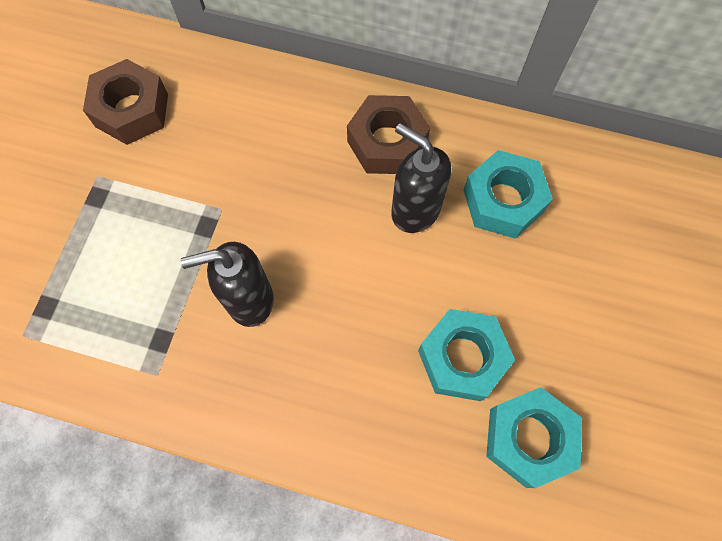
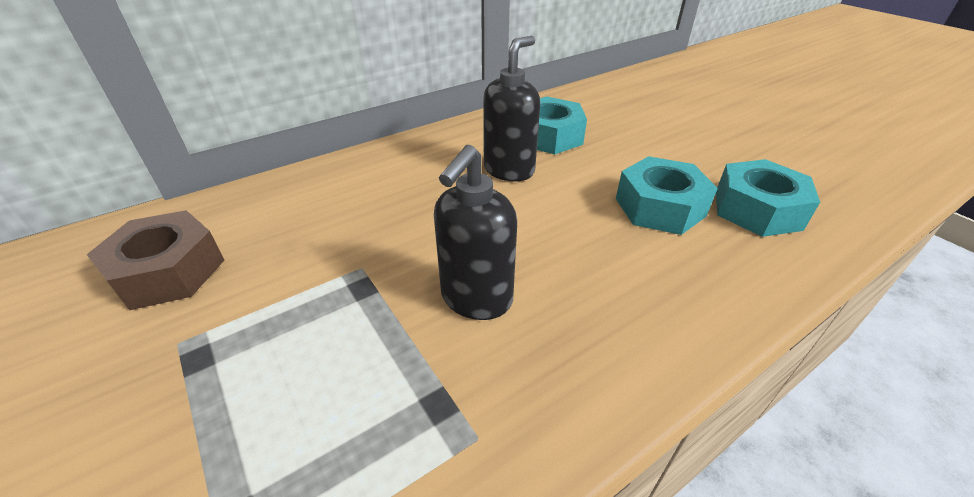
camera: 50 degrees left, 30 degrees down
brown nut [347,95,430,174] -> none
black soap dispenser [391,123,451,233] -> black soap dispenser turned 135 degrees clockwise [483,36,540,181]

